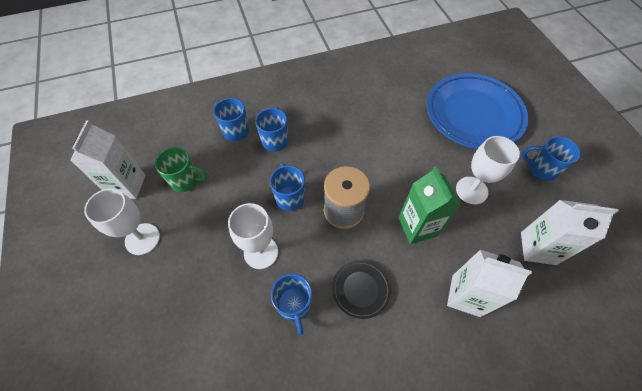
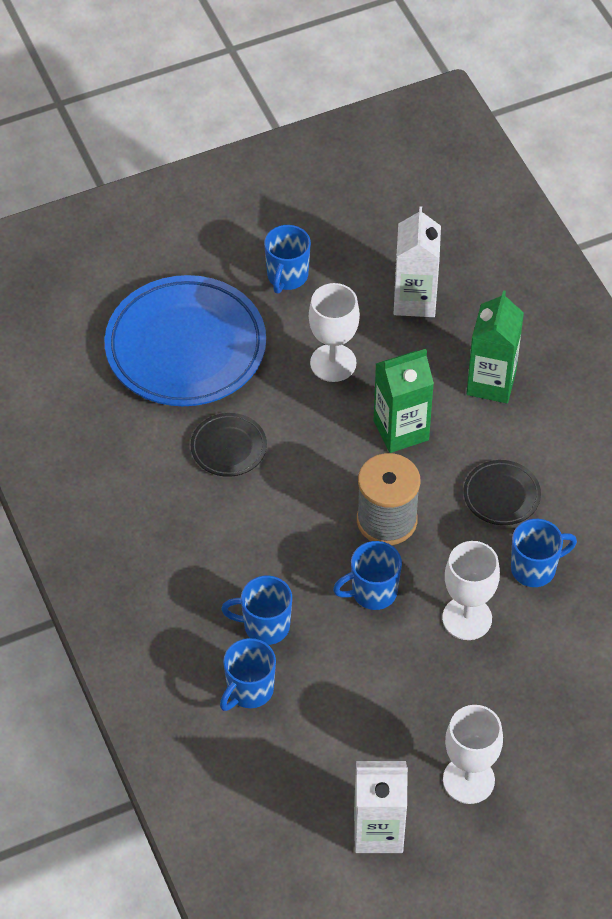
camera: 95 degrees left, 5 degrees down
green mug [155,147,207,192] -> none
white carton [447,250,532,317] -> green carton [466,290,524,403]
none -> black plate [191,413,267,477]

